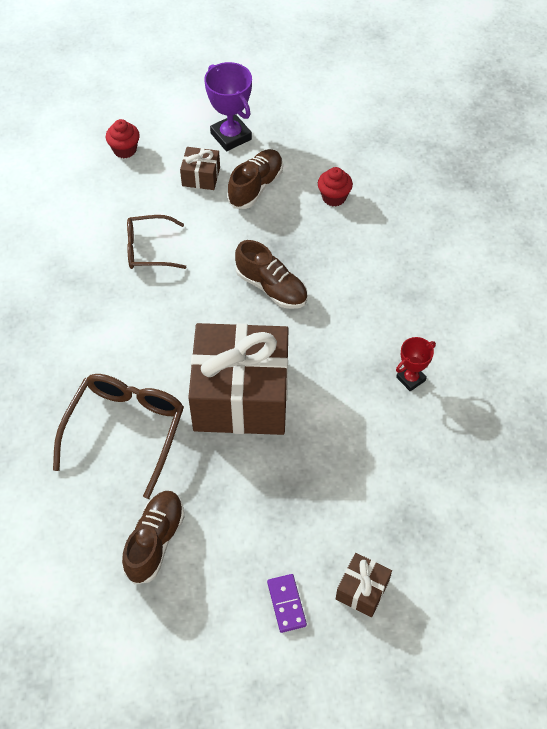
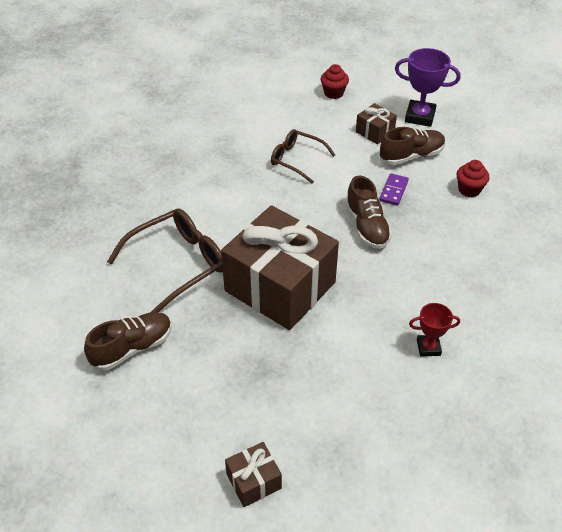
camera: 35 degrees right, 10 degrees down
purple trophy [204,62,252,151] -> purple trophy turned 75 degrees counterclockwise [395,48,460,127]
purple domino [267,574,307,633] -> purple domino moved to [379,173,409,206]

